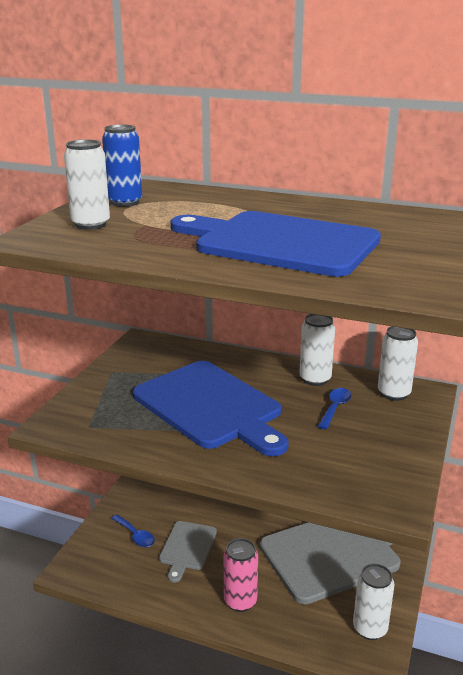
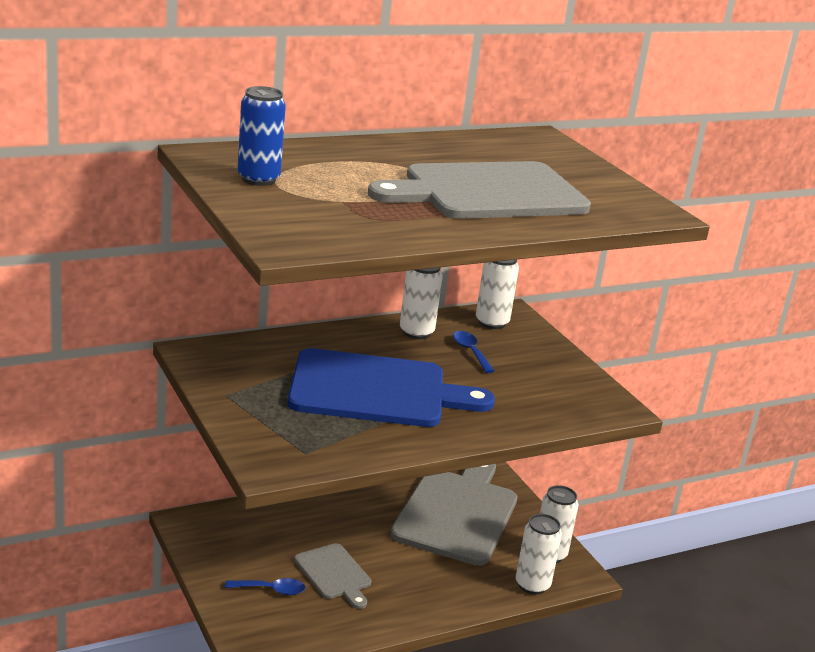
camera: 50 degrees left, 0 degrees up
white can [64,139,110,230] -> white can moved to [516,514,562,595]
blue cutting board [171,211,381,277] -> grey cutting board [368,161,591,219]
pink can [224,538,258,612] -> none

